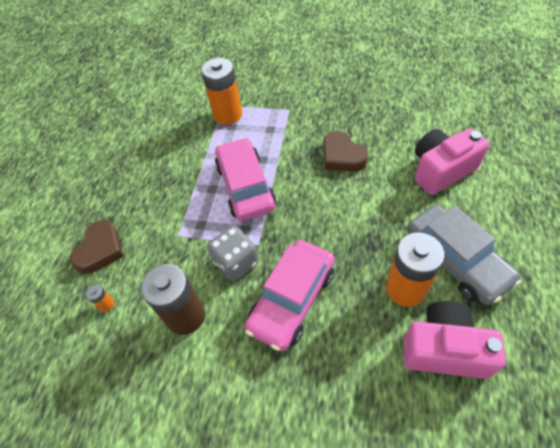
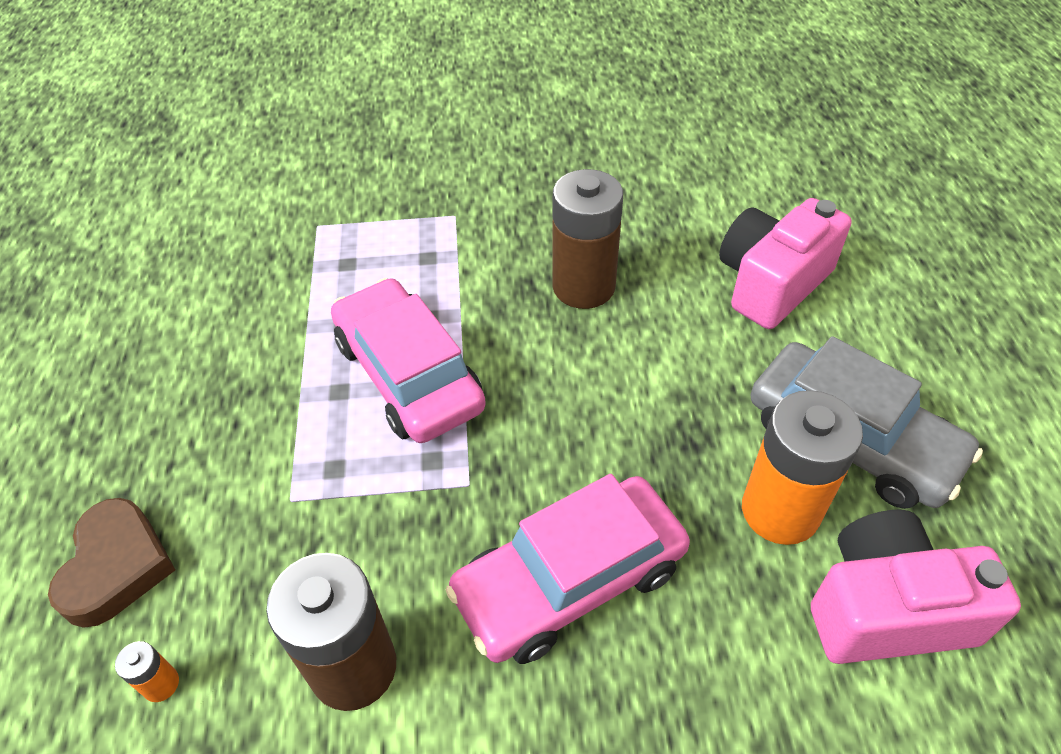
camera: 20 degrees left, 5 degrees down
orange battery [201,58,242,125] -> none
grey dice [207,226,259,281] -> none
pink car [244,240,335,351] -> pink car turned 45 degrees clockwise [446,474,690,664]
brown heart [323,131,368,172] -> brown battery [552,169,623,309]

